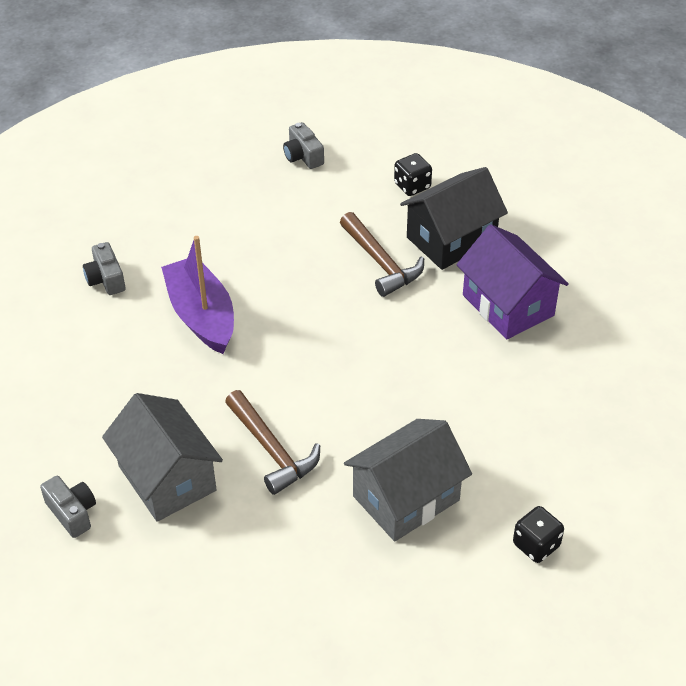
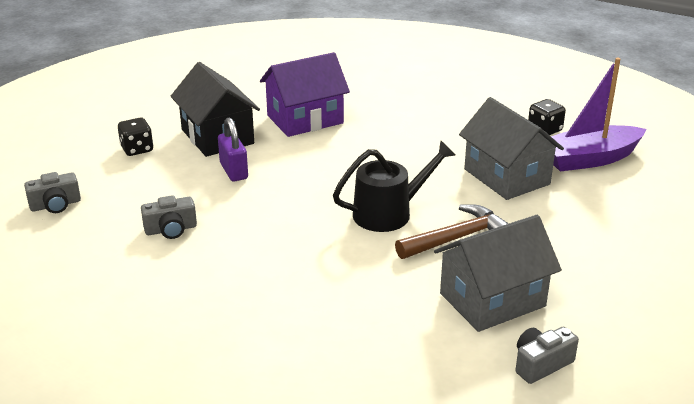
camera: 85 degrees left, 15 degrees down
grey camera [83,242,125,295] -> grey camera moved to [141,195,197,239]
purple boat [161,236,234,354] -> purple boat moved to [551,58,646,171]
brown hammer [340,212,424,297] -> purple padlock [218,118,248,182]
none -> black watering can [333,140,455,232]

